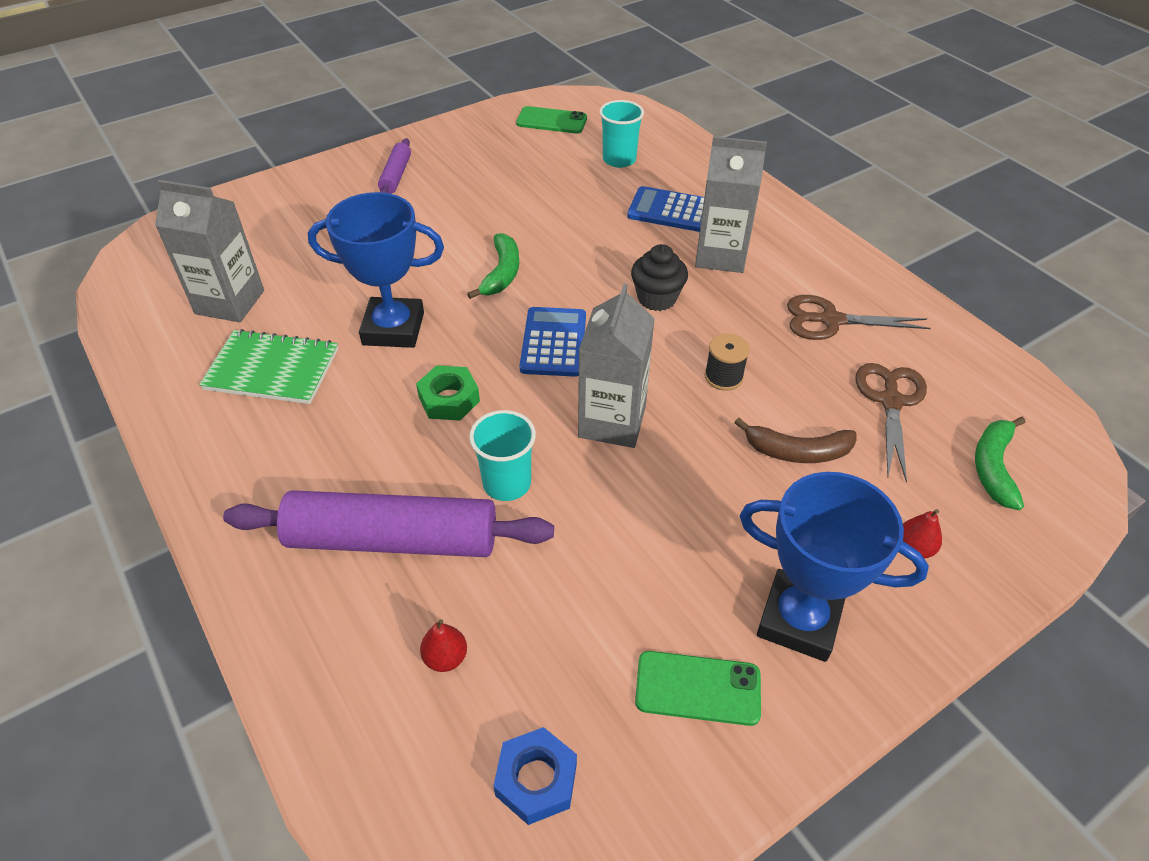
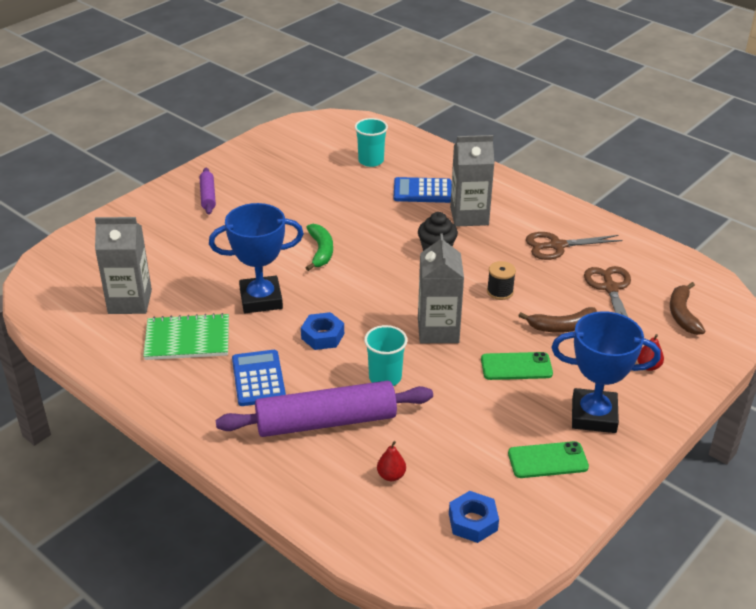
camera: 15 degrees left, 10 degrees down
green nut [416,365,480,421] -> blue nut [301,312,344,350]
green phone [516,106,587,134] -> green phone moved to [481,352,553,380]
blue calculator [519,307,586,377] -> blue calculator moved to [232,350,286,406]
green banana [975,417,1026,510] -> brown banana [670,282,705,335]

